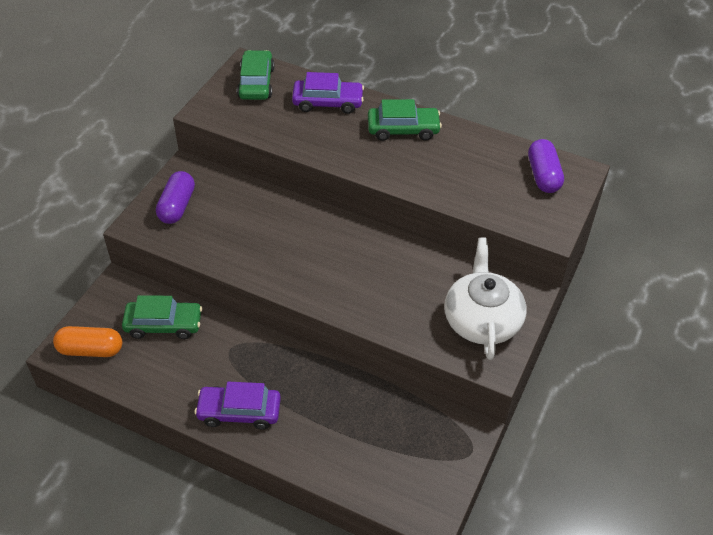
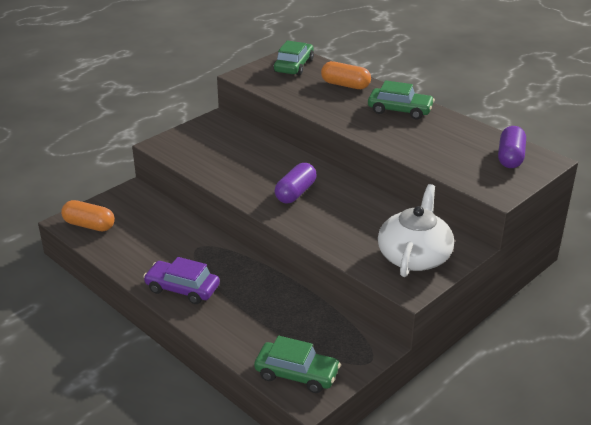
camera: 20 degrees right, 15 degrees down
green car [122,295,202,339] -> green car moved to [254,336,341,393]
purple capsule [156,171,195,224] -> purple capsule moved to [275,163,316,203]
purple car [292,72,364,114] -> orange capsule [321,61,371,89]

